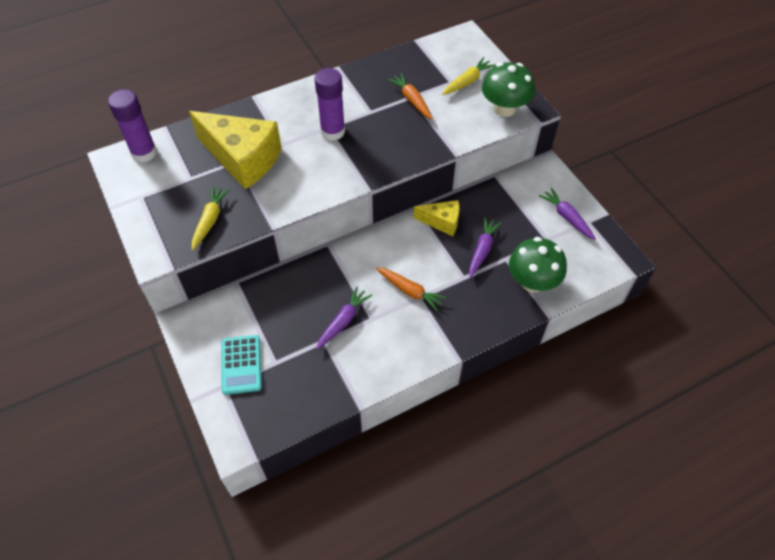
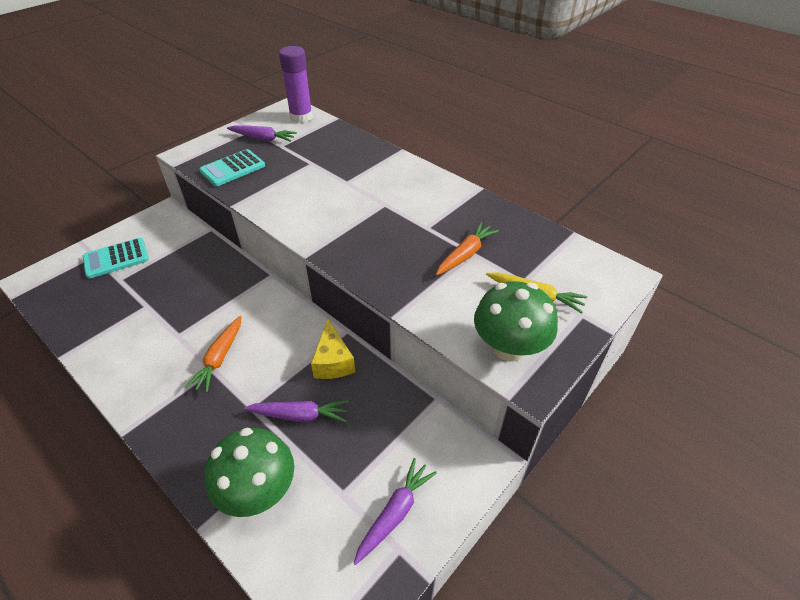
camera: 70 degrees right, 10 degrees down
yellow cheese [189,111,282,189] -> none
yellow carrot [192,186,231,250] -> turquoise calculator [199,149,265,186]
purple glue stick [314,68,345,141] -> none
purple carrot [316,286,372,350] -> purple carrot moved to [227,125,297,142]

